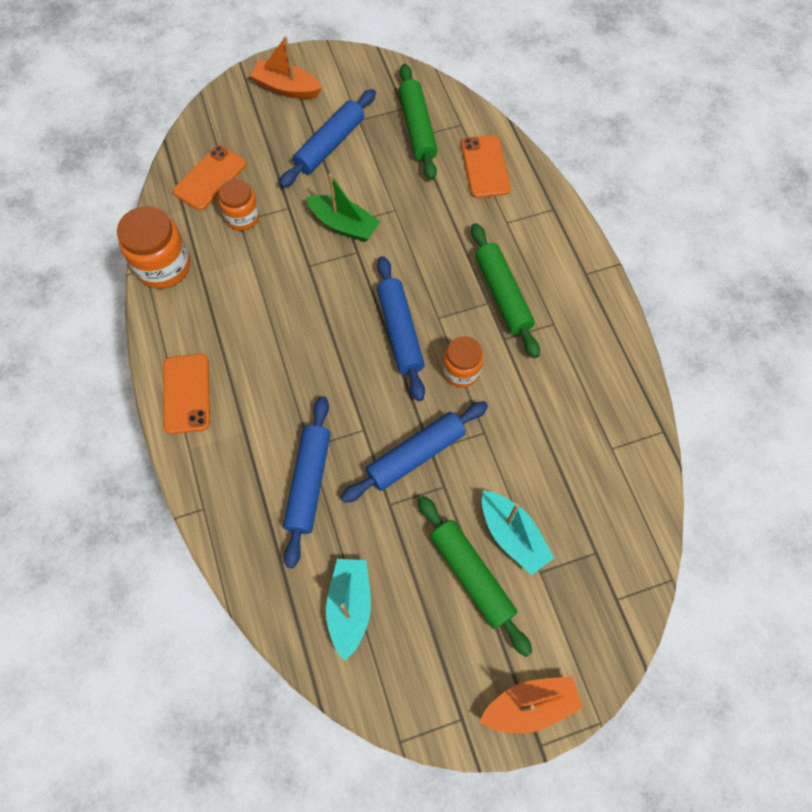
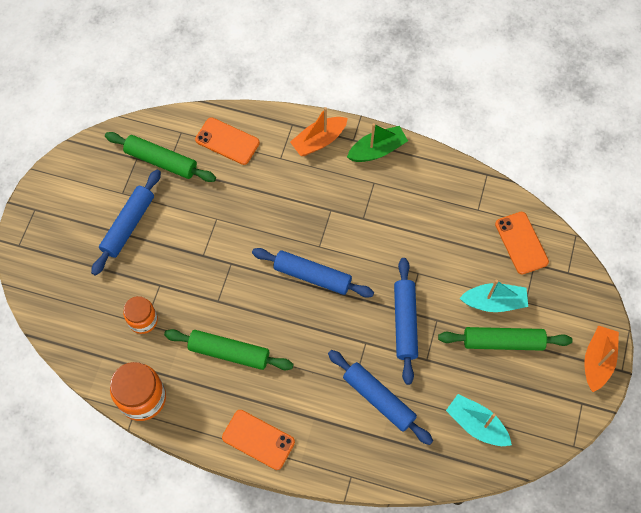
camera: 55 degrees left, 0 degrees up
orange phone [173,145,246,211] -> orange phone moved to [495,212,549,274]
orange boat [250,36,322,99] -> orange boat moved to [290,107,348,156]
blue rolling pin [279,89,376,188] -> blue rolling pin turned 45 degrees clockwise [91,169,161,276]
green boat [306,174,381,242] -> green boat moved to [347,123,408,162]
orange jar [443,336,484,388] -> none
green rolling pin [471,223,540,358] -> green rolling pin moved to [164,329,294,370]

